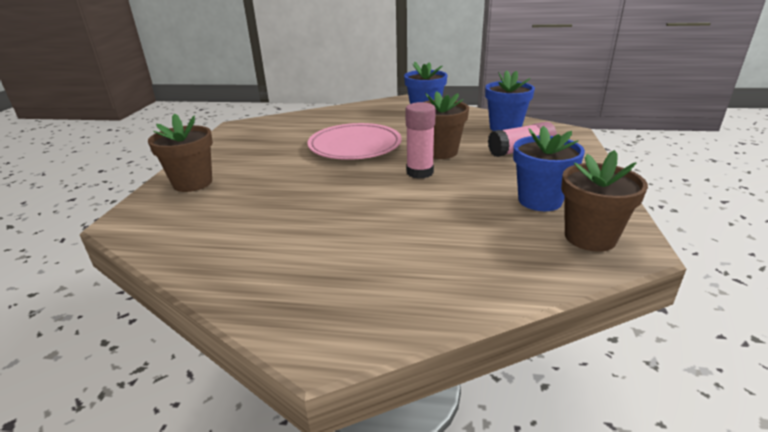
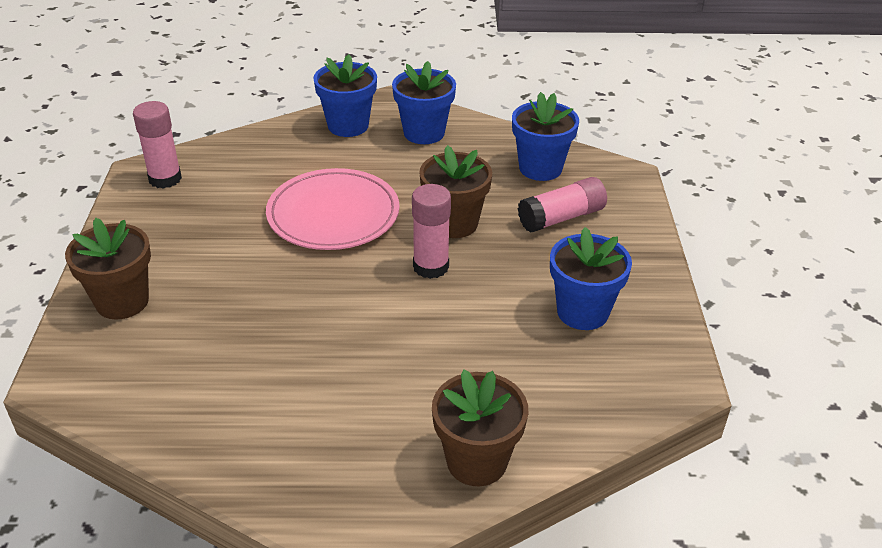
camera: 10 degrees left, 10 degrees up
brown flower pot [561,150,648,252] -> brown flower pot moved to [432,370,528,486]
none -> pink glue stick [133,101,182,189]
none -> blue flower pot [313,54,377,137]

